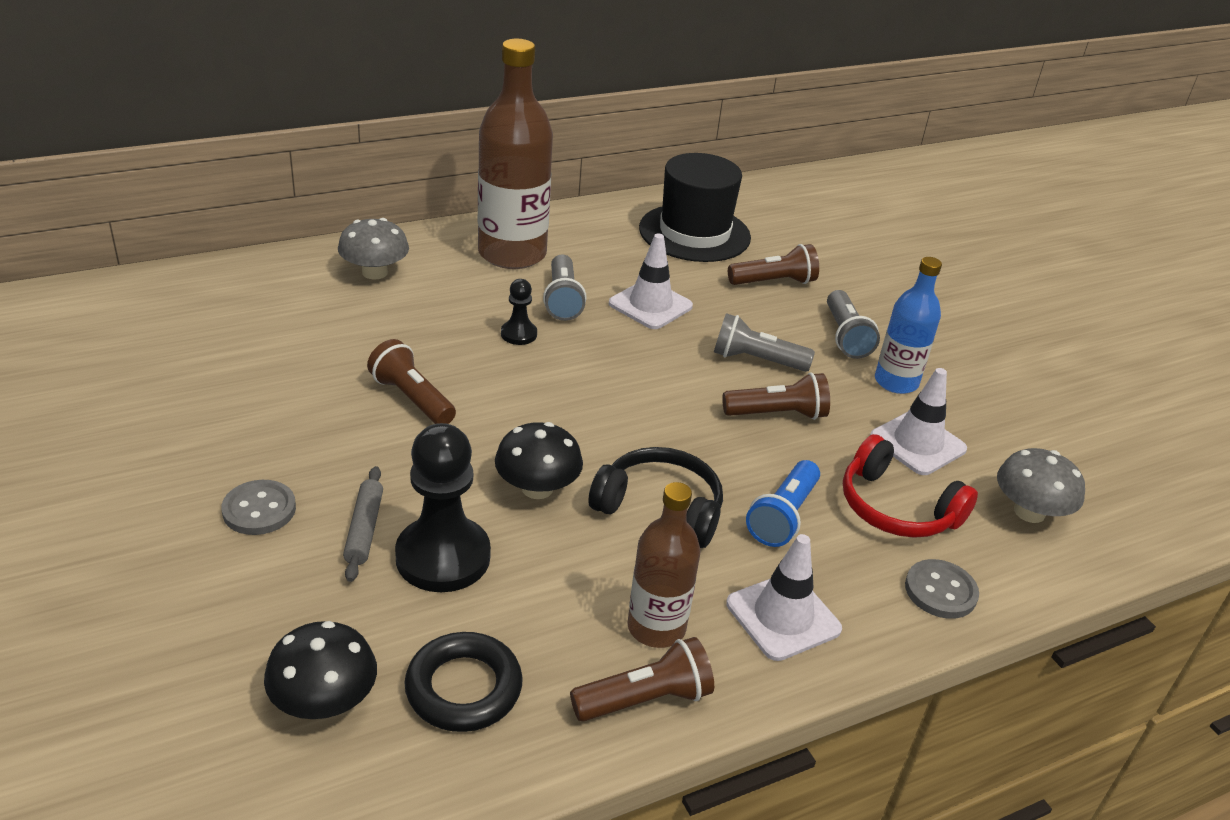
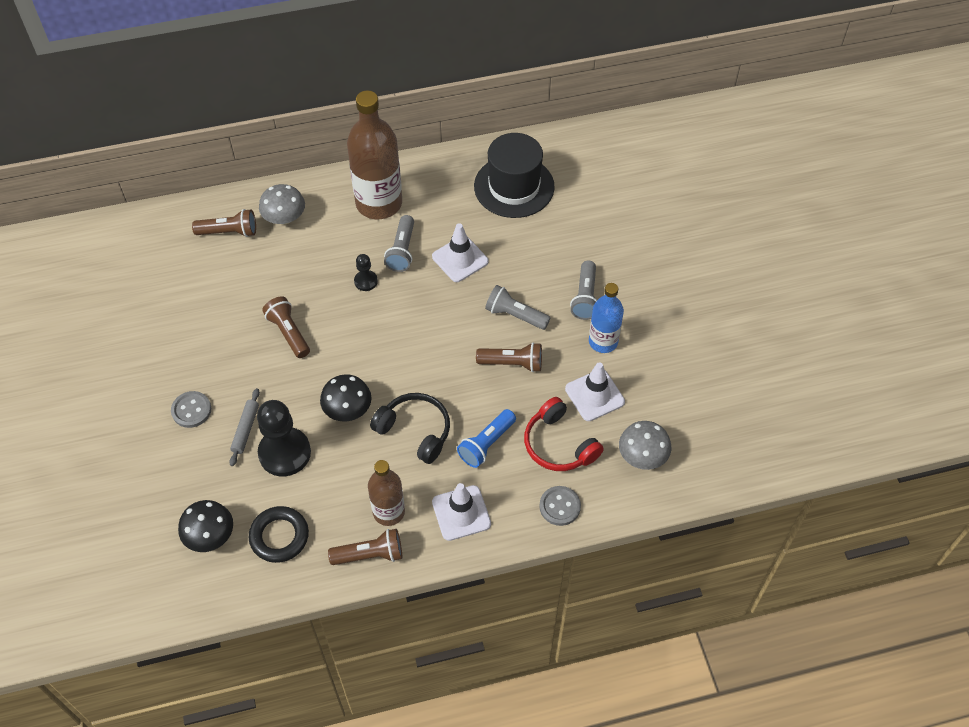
camera: 15 degrees right, 20 degrees up
brown flashlight [728,244,819,285] -> brown flashlight moved to [192,209,256,237]

